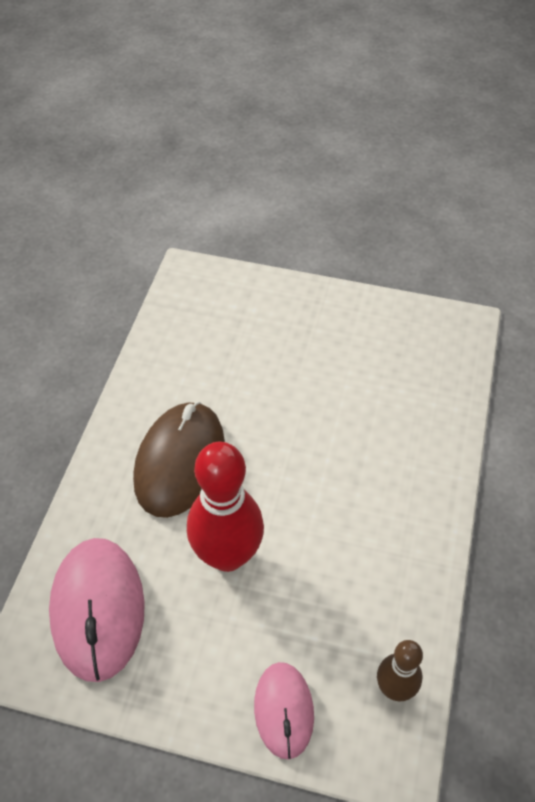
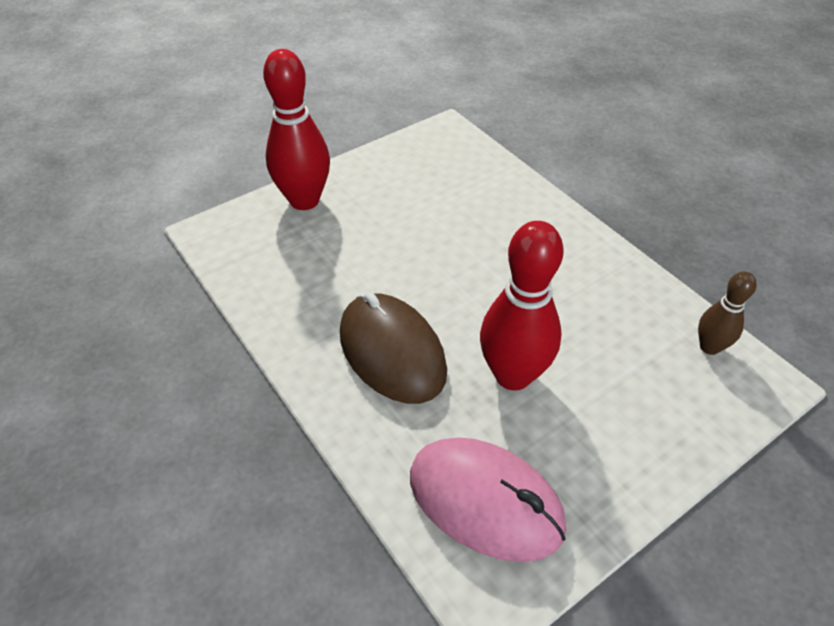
camera: 50 degrees left, 5 degrees down
pink mouse [254,662,314,759] -> none
none -> red bowling pin [263,49,330,210]

